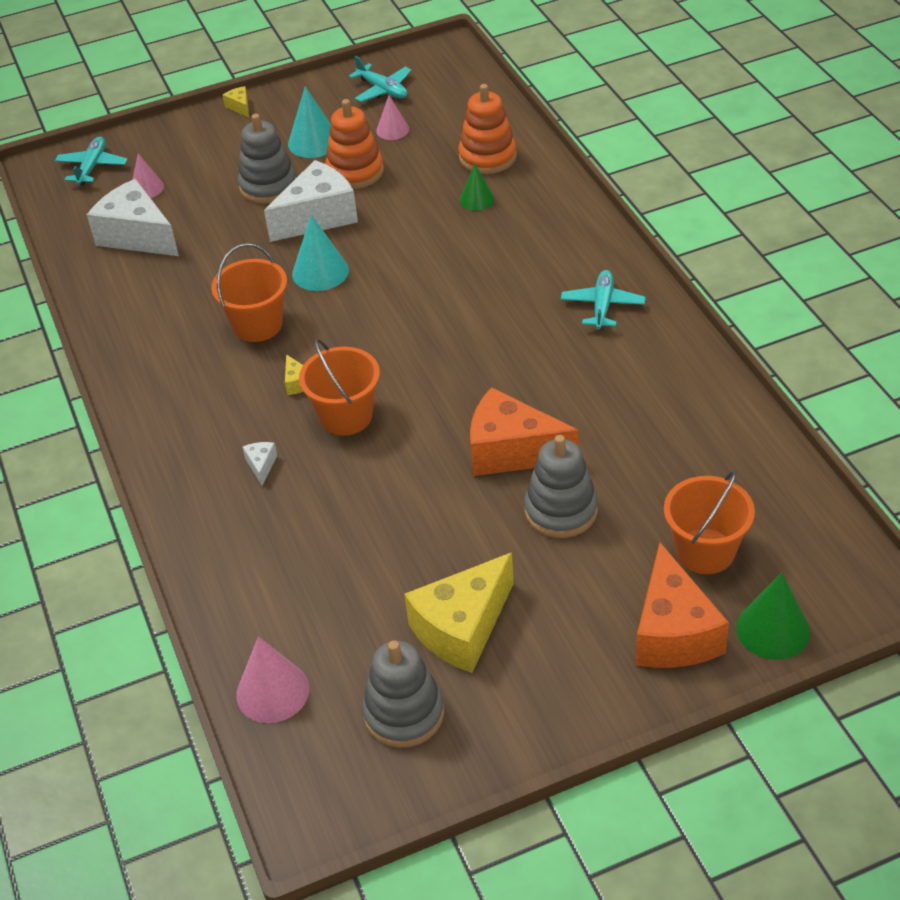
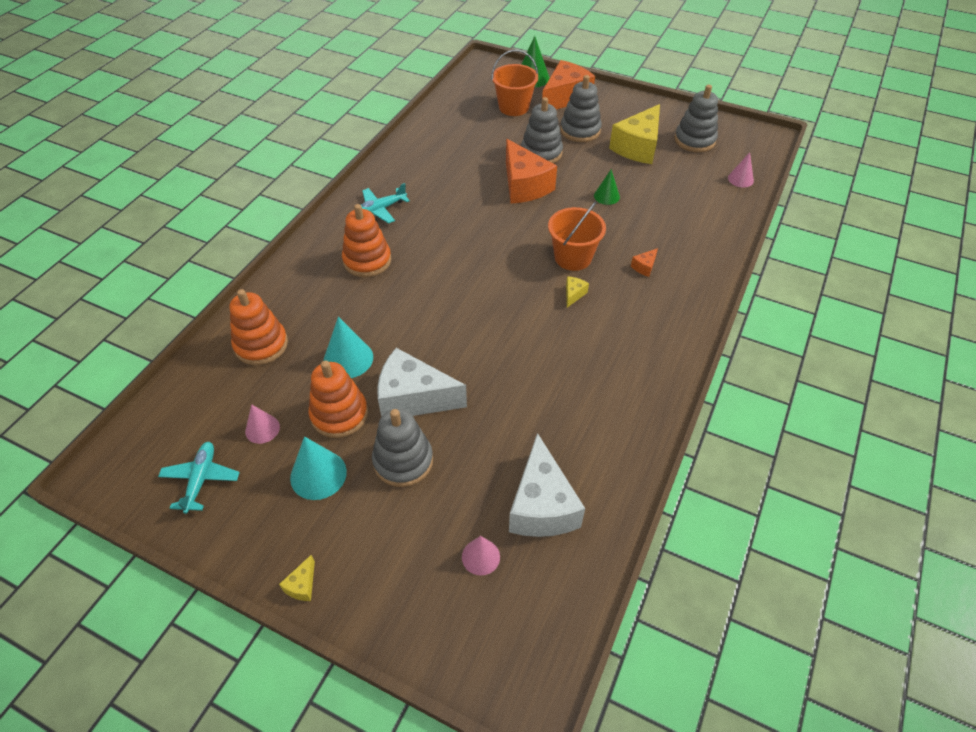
camera: 135 degrees left, 5 degrees up
turquoise plane [55,137,128,185] -> none
orange bucket [211,243,287,342] -> none
pink cone [236,636,309,723] -> pink cone [728,152,754,188], size x0.64
white cheese [242,442,277,486] -> orange cheese [631,248,658,277]
turquoise cone [292,215,349,291] -> turquoise cone moved to [324,317,373,378]
yellow cheese [404,552,514,673] -> yellow cheese turned 120 degrees clockwise [609,104,660,164]
green cone [460,164,495,211] -> green cone moved to [594,169,620,205]
none -> orange stacking toy [342,204,391,277]
none -> grey stacking toy [560,75,602,142]

